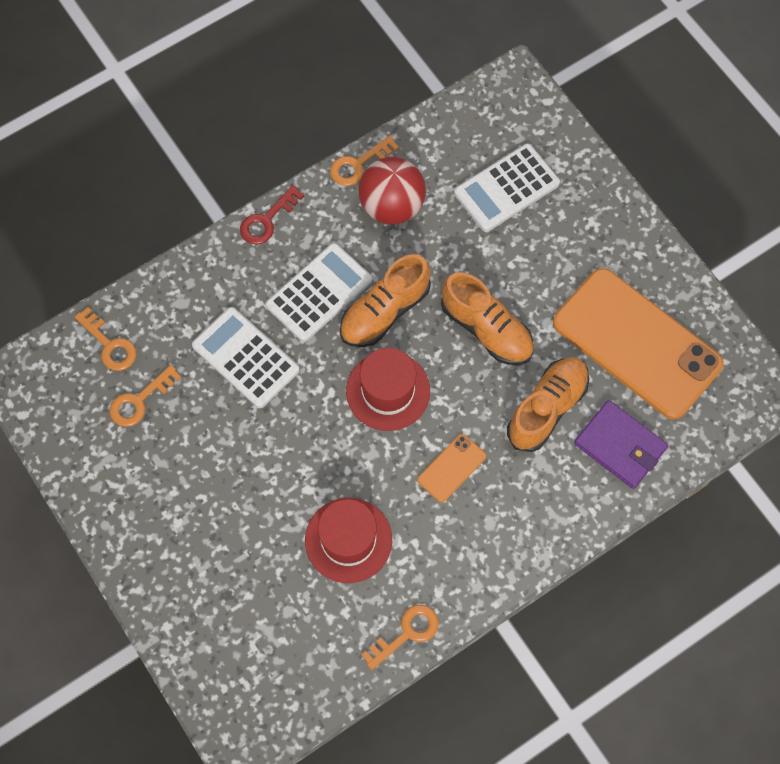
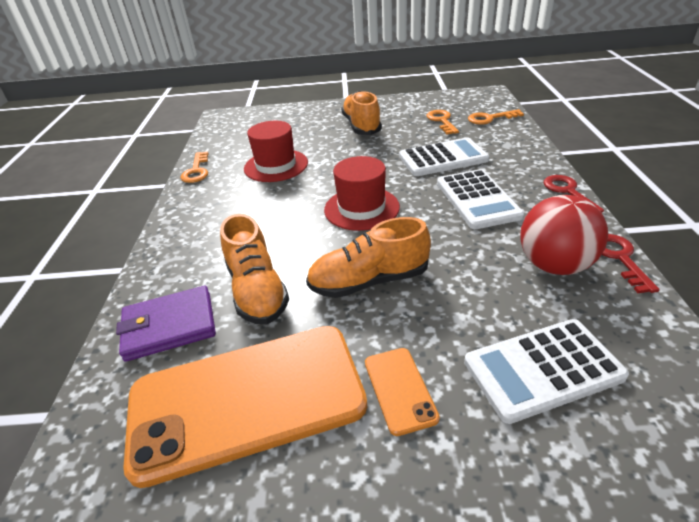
camera: 125 degrees right, 30 degrees down
orange key [330,135,399,186] -> red key [602,234,660,293]
orange shoe [340,254,431,347] -> orange shoe moved to [341,90,382,135]
orange phone [418,434,486,502] -> orange phone moved to [365,348,440,436]
white calculator [454,144,560,232] -> white calculator turned 105 degrees counterclockwise [464,319,629,424]

